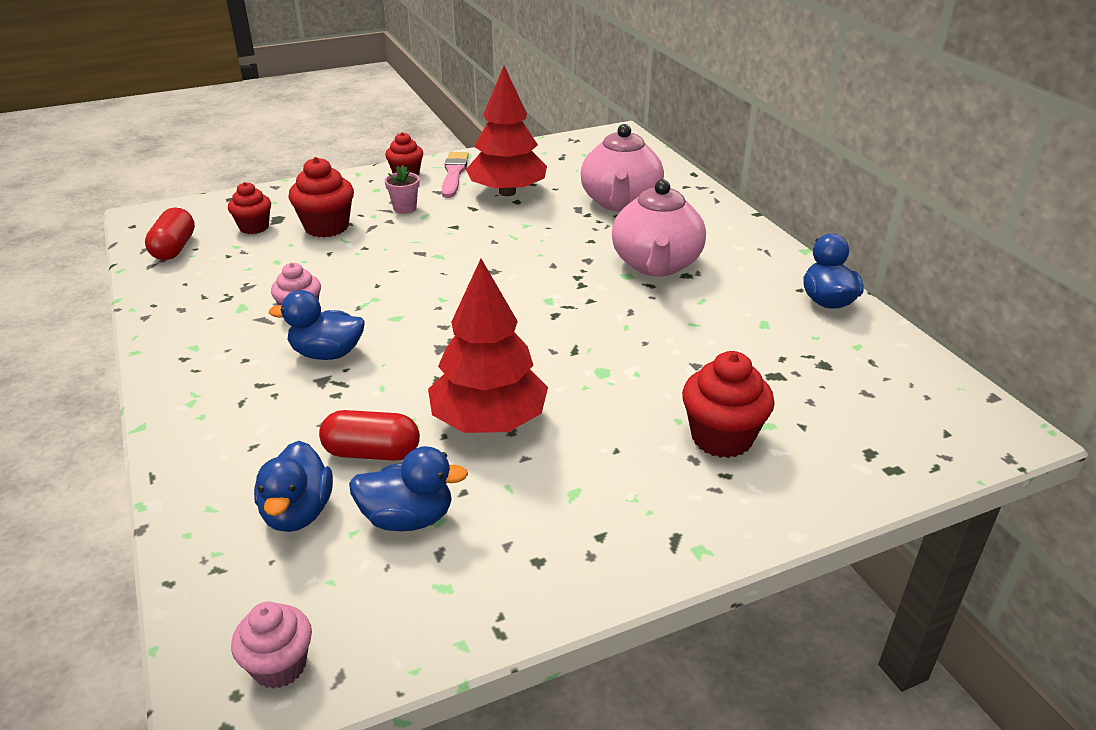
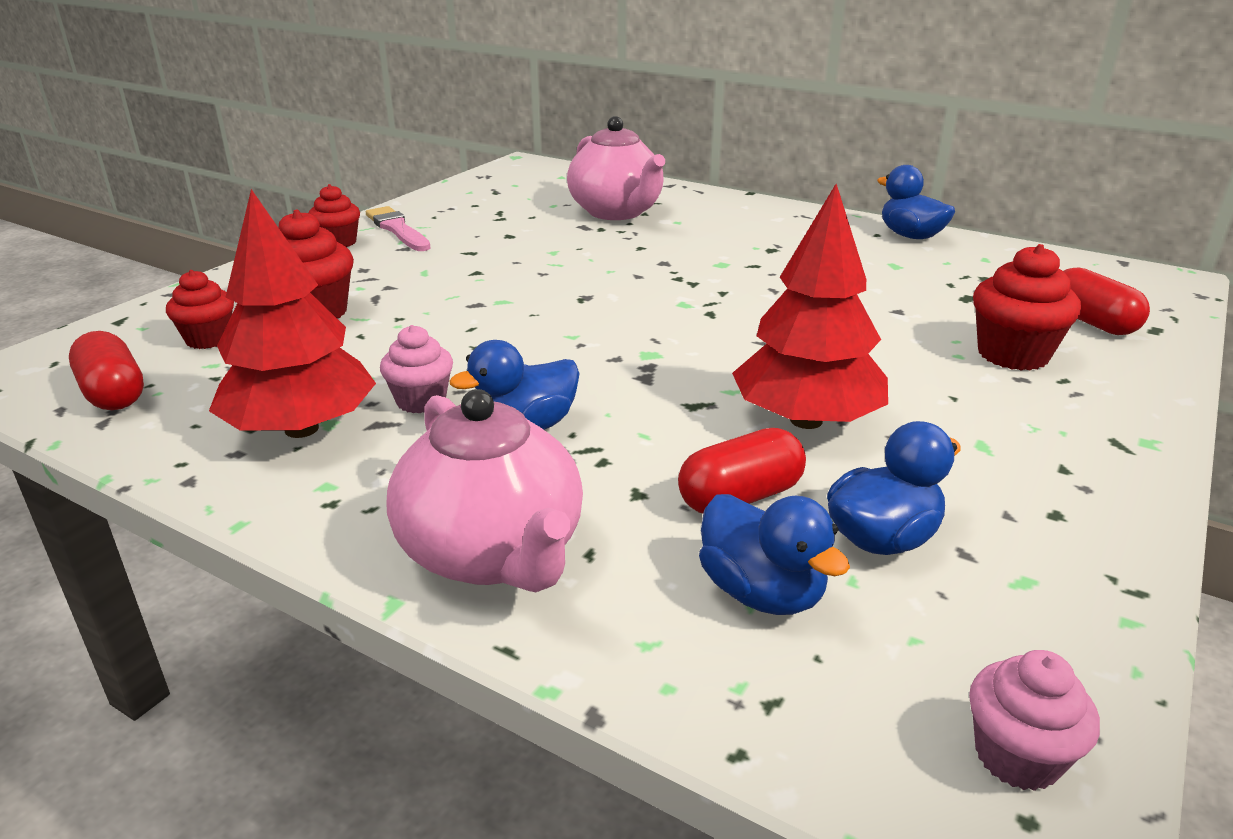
camera: 35 degrees left, 5 degrees down
pink flower pot [385,165,420,214] -> none
red tree [466,66,547,196] -> red tree moved to [209,189,376,438]
pink teapot [612,179,706,276] -> pink teapot moved to [386,389,583,592]
none -> red capsule [1063,268,1150,335]

